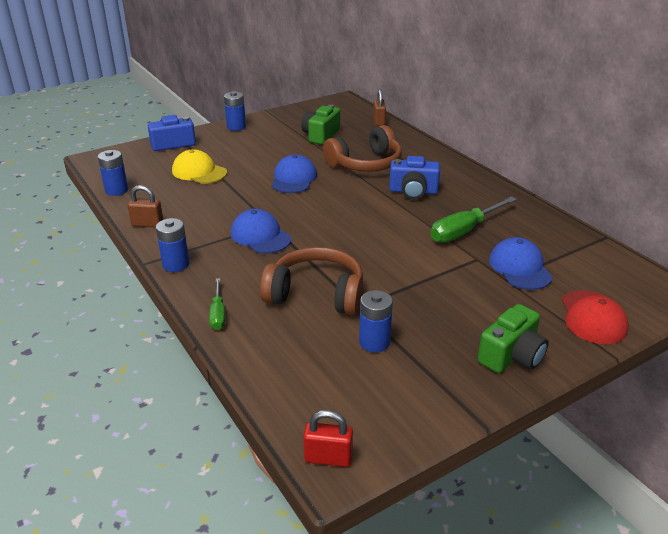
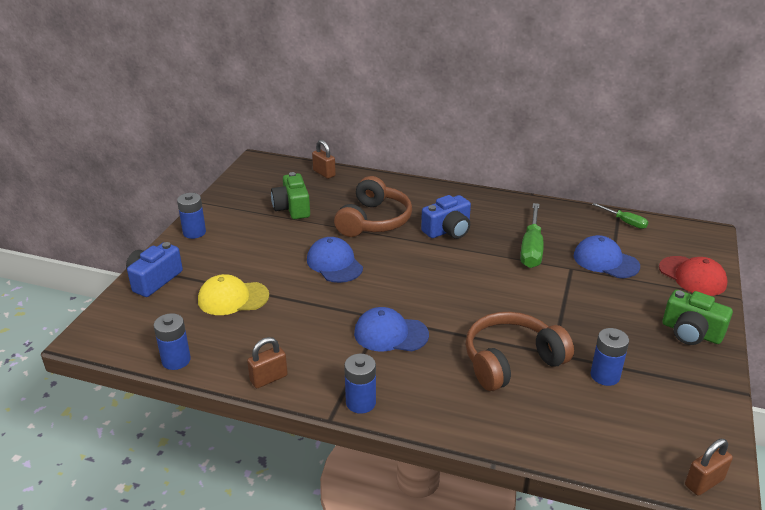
camera: 40 degrees left, 0 degrees up
green screwdriver [209,278,225,330] -> green screwdriver moved to [592,203,648,229]
red padlock [303,410,353,467] -> brown padlock [685,439,733,496]
green camera [478,304,548,373] -> green camera turned 120 degrees clockwise [663,290,733,345]

